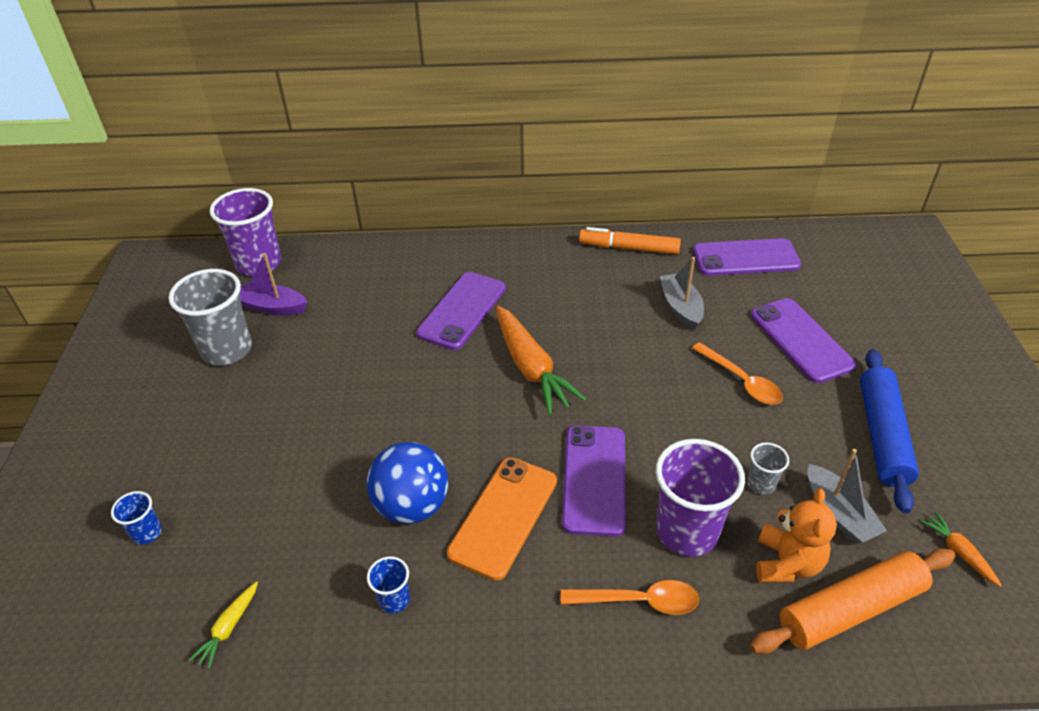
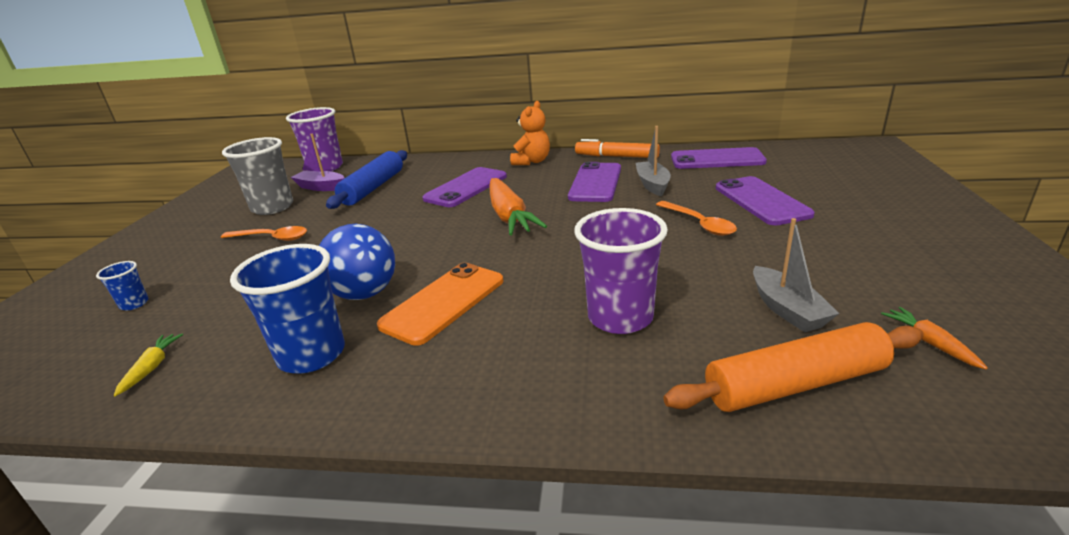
camera: 10 degrees right, 15 degrees down
yellow carrot [189,581,258,669] -> yellow carrot turned 150 degrees clockwise [114,333,183,396]
blue cup [367,556,410,613] -> blue cup [230,244,345,373], size x2.11
orange spoon [561,580,699,615] -> orange spoon moved to [221,226,307,241]
purple phone [562,425,626,537] -> purple phone moved to [568,162,621,202]
grey cup [747,443,789,495] -> none
orange teddy bear [756,488,837,583] -> orange teddy bear moved to [510,101,550,165]
blue rolling pin [860,349,919,513] -> blue rolling pin moved to [326,150,407,209]

